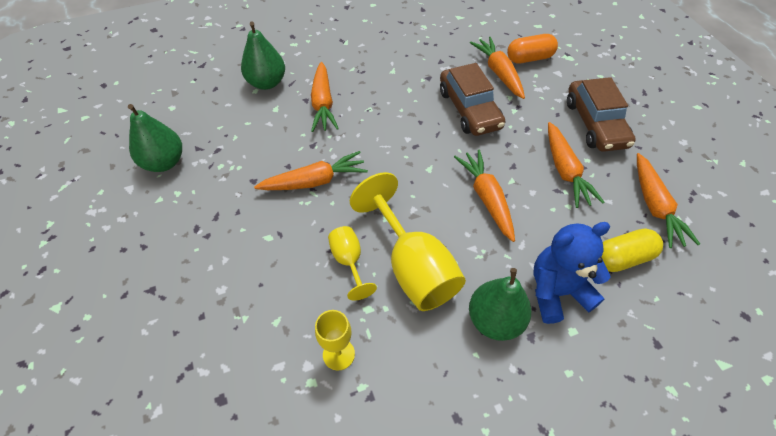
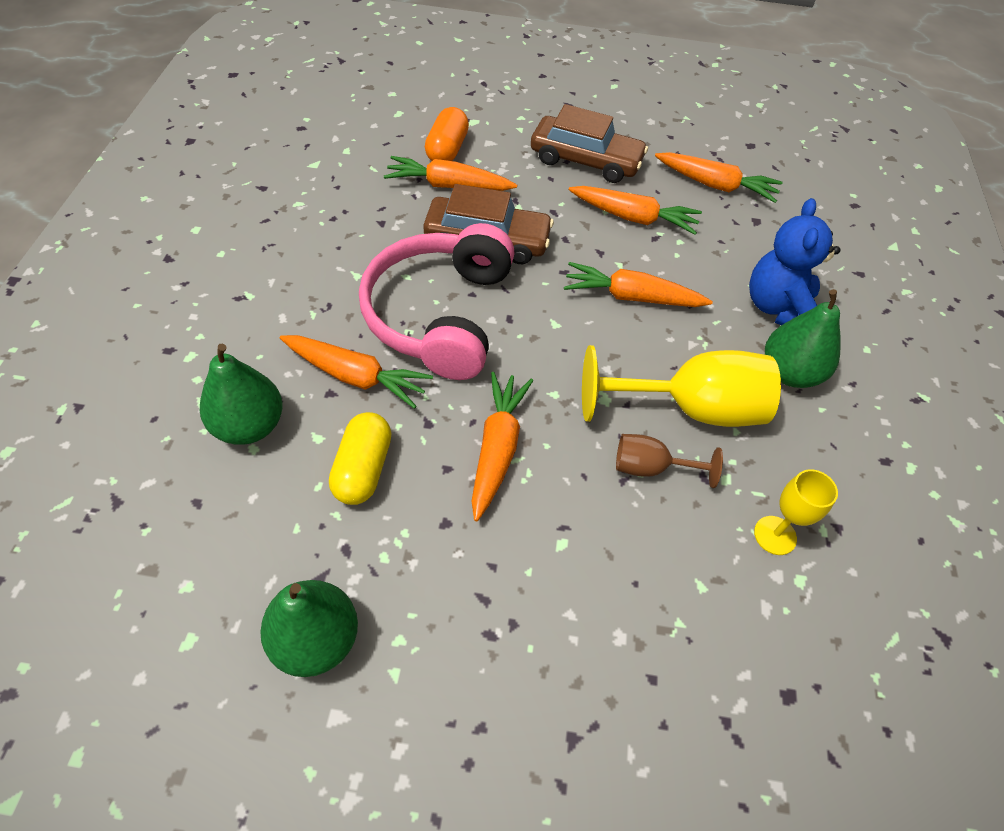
camera: 65 degrees left, 0 degrees up
yellow goblet [328,226,377,301] -> brown goblet [616,434,723,488]
yellow capsule [601,228,663,272] -> yellow capsule moved to [329,412,392,505]
none -> pink headphones [359,223,515,380]

